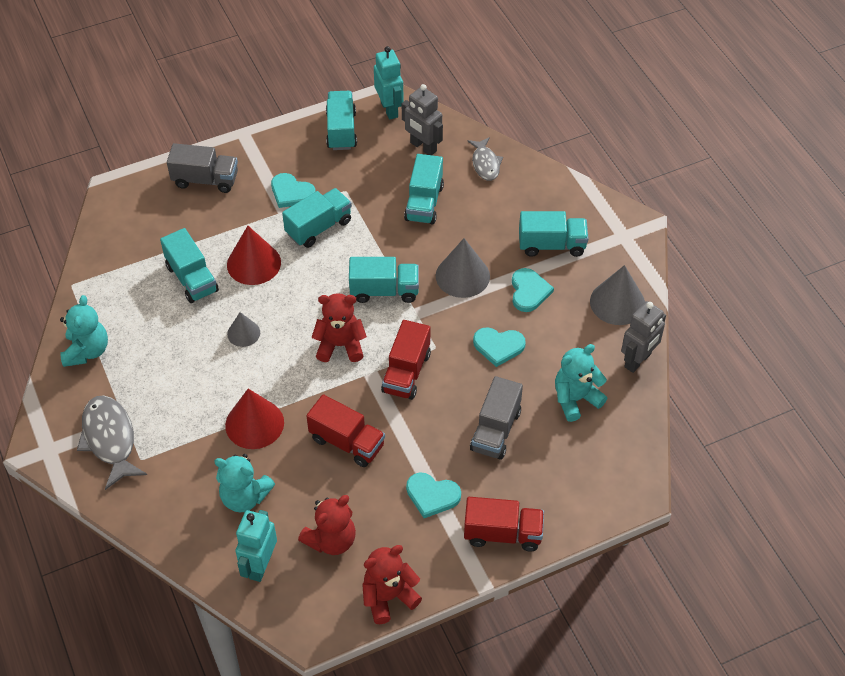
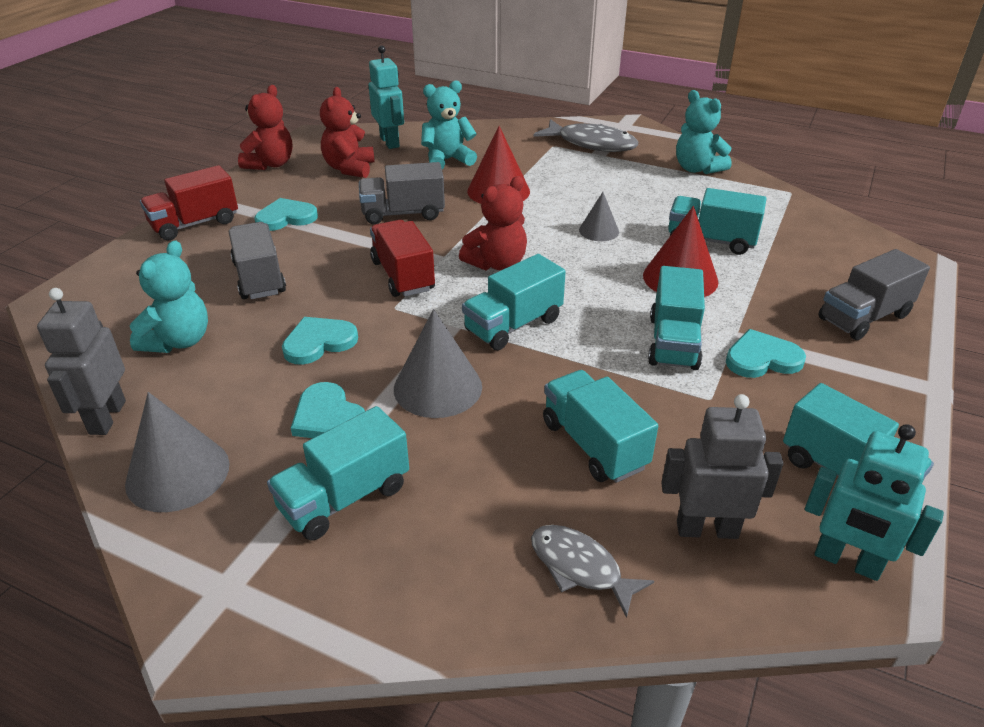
camera: 140 degrees right, 15 degrees down
red truck [306,394,385,467] -> grey truck [359,162,445,224]

